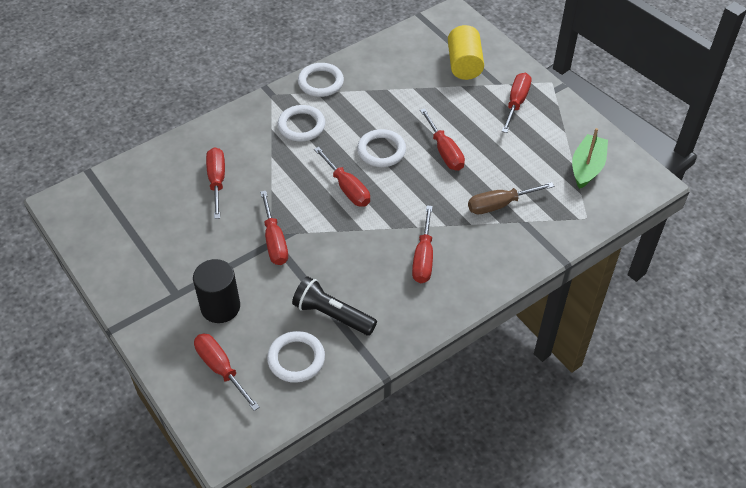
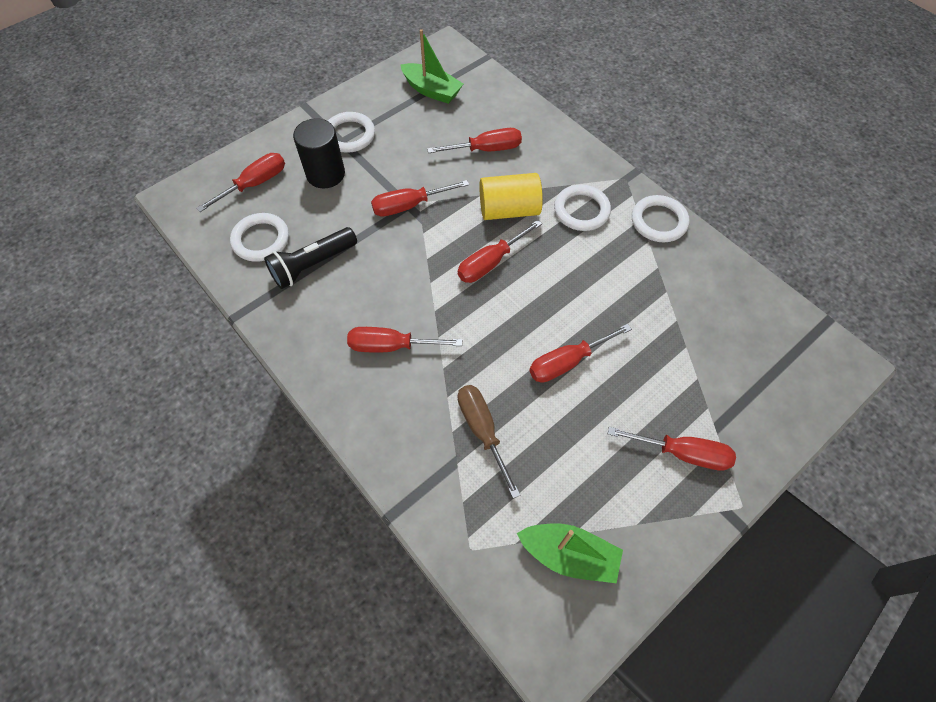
camera: 85 degrees right, 10 degrees up
black flashlight [292,276,377,335] -> black flashlight turned 150 degrees counterclockwise [264,227,357,289]
white ring [357,129,406,167] -> white ring moved to [328,112,375,153]
yellow cylinder [448,25,484,80] -> yellow cylinder moved to [479,173,543,220]
none -> green boat [400,29,463,104]

